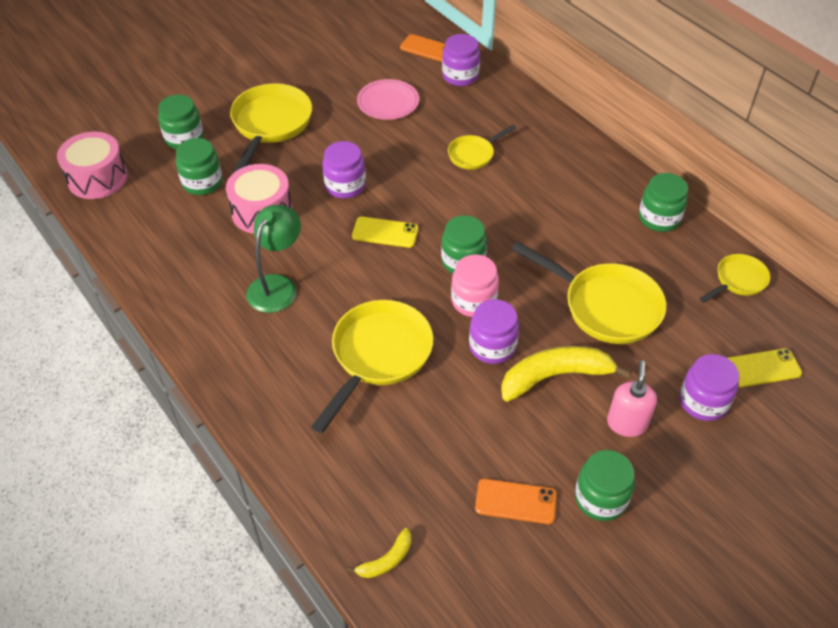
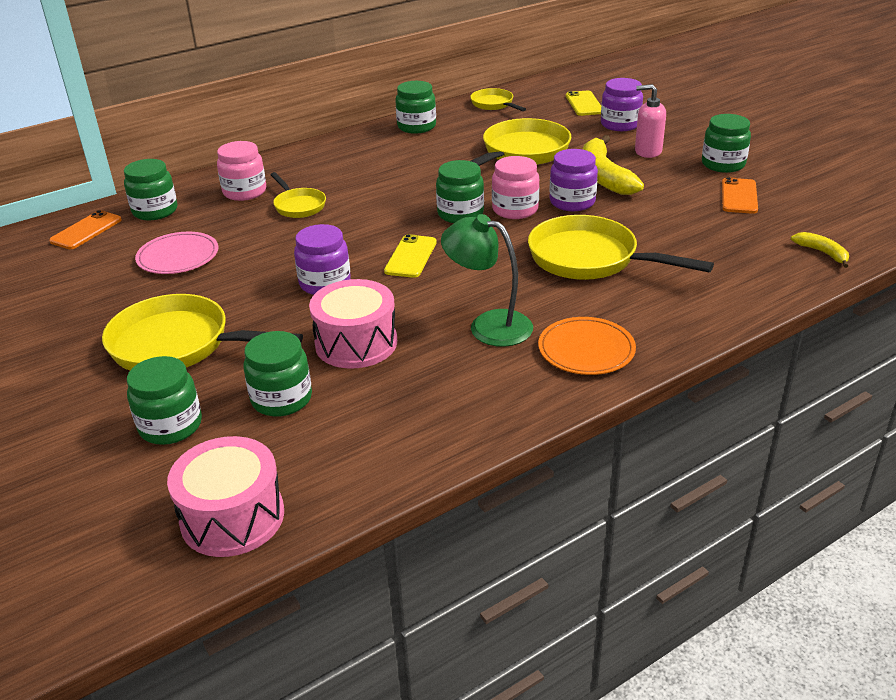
camera: 85 degrees left, 15 degrees down
purple jar [442,34,480,86] -> green jar [124,159,177,221]
none -> pink jar [217,141,266,201]
none -> orange plate [538,317,636,375]

